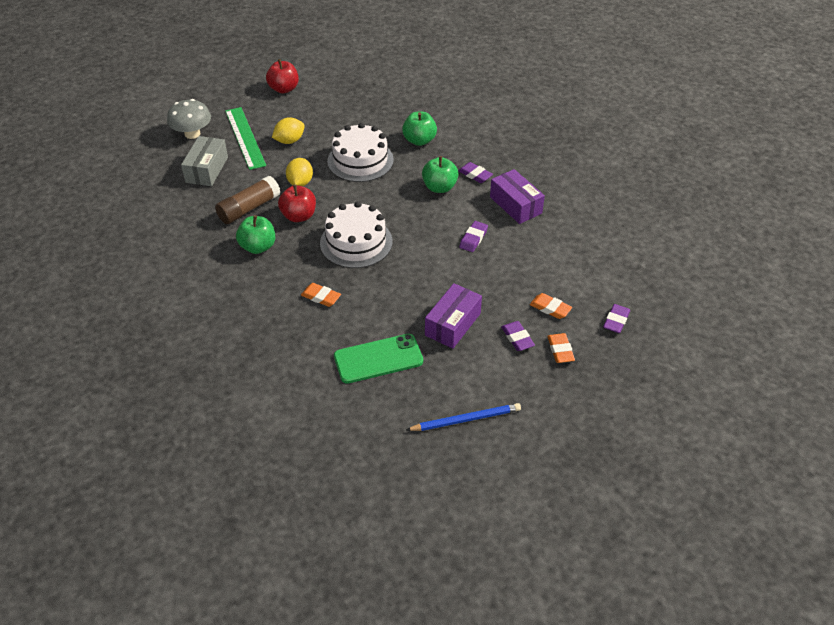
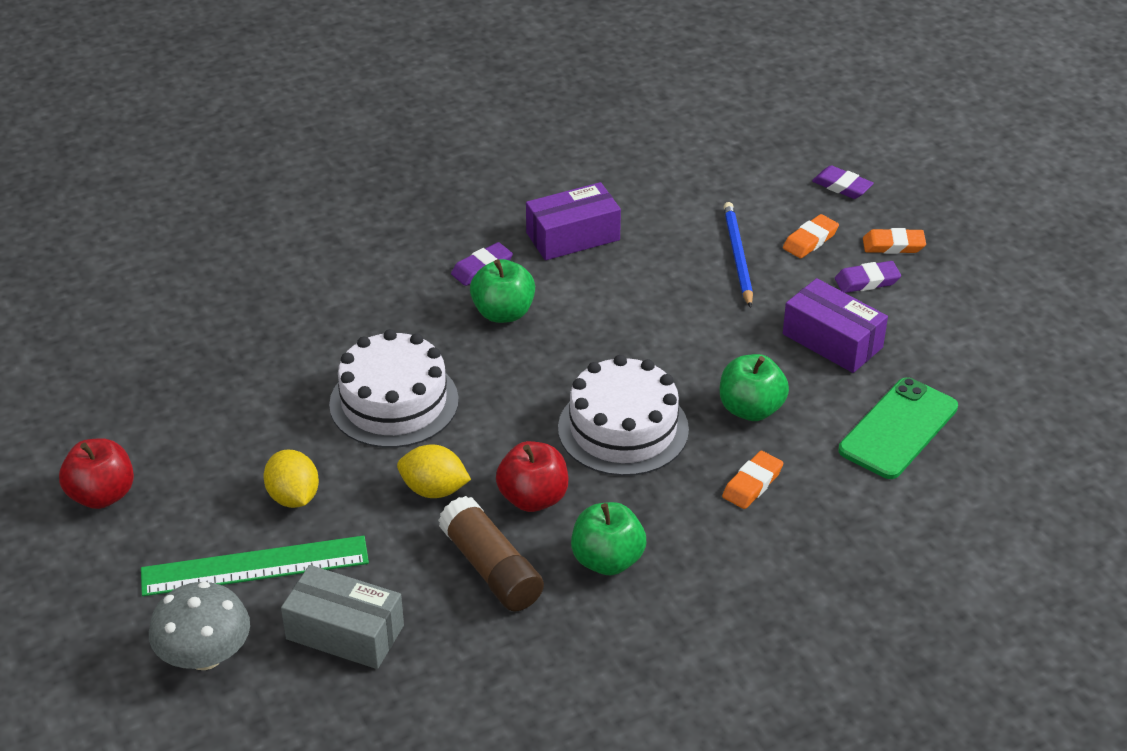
camera: 80 degrees left, 5 degrees down
green phone [334,334,423,384] -> green phone turned 45 degrees clockwise [838,377,958,479]
green apple [402,111,437,146] -> green apple moved to [720,354,789,421]
blue pencil [406,403,521,431] -> blue pencil moved to [723,202,753,308]
purple eraser [459,221,488,252] -> none

